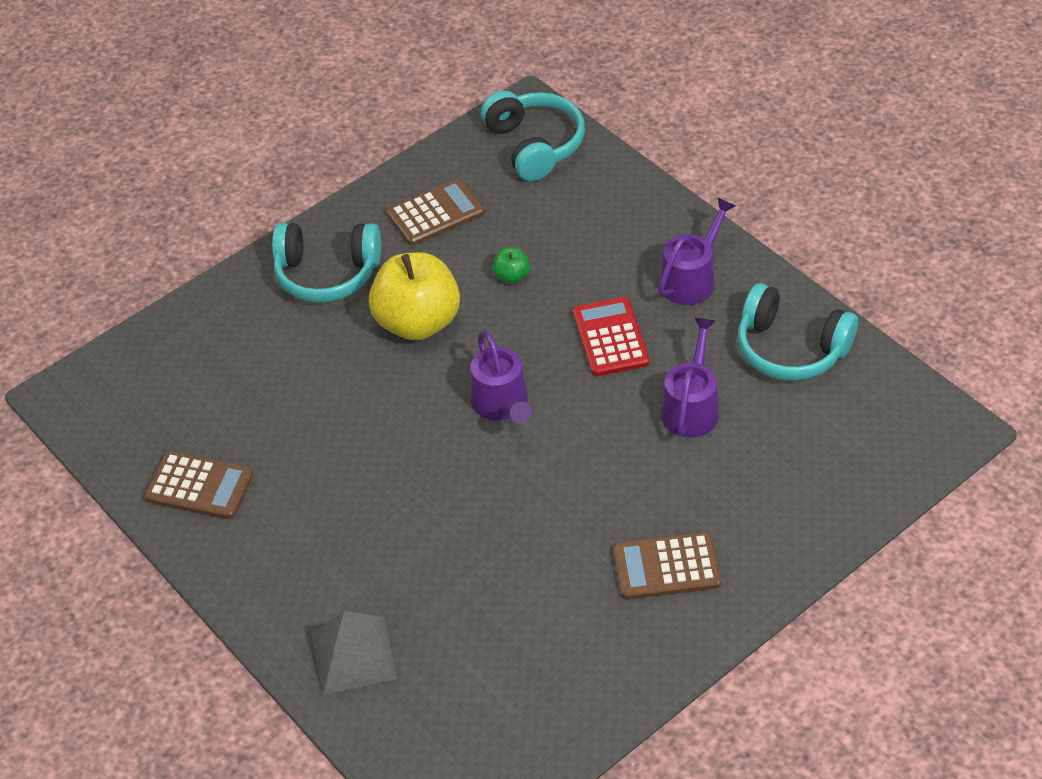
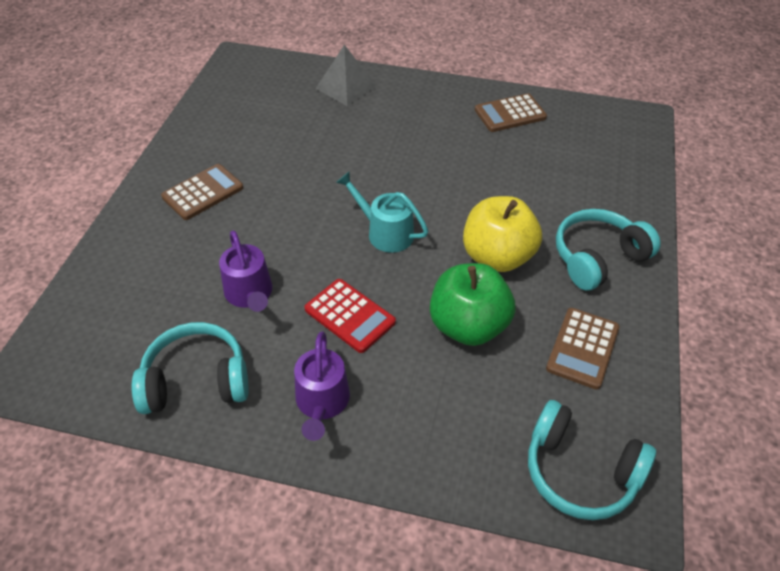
camera: 140 degrees right, 0 degrees up
purple watering can [471,331,532,424] -> turquoise watering can [336,172,429,253]
green apple [492,248,530,284] -> green apple [430,263,516,346], size x2.37

